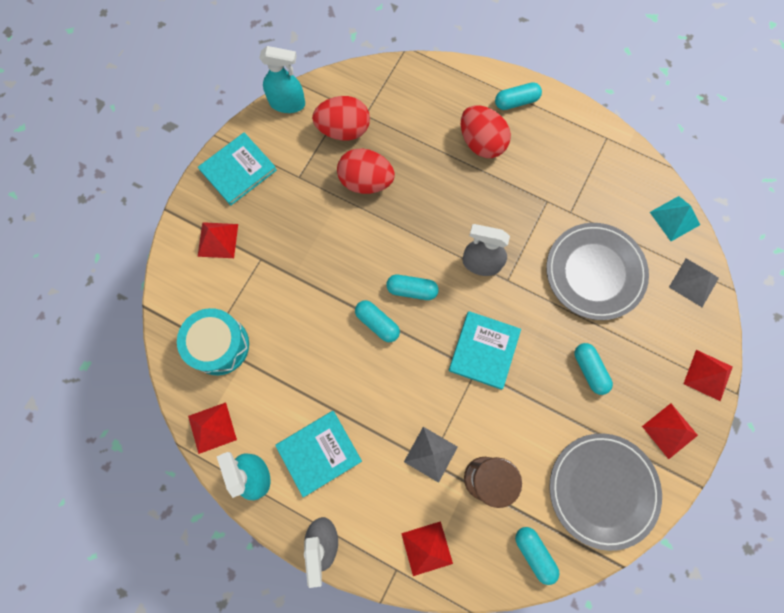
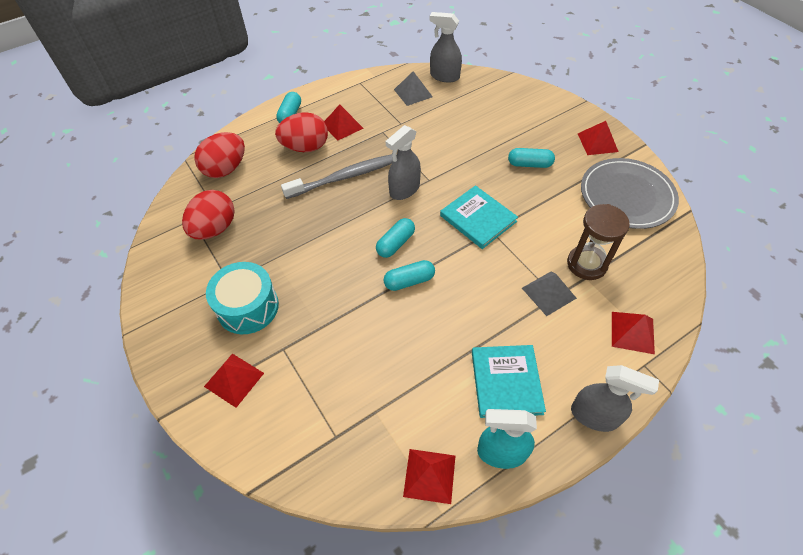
camera: 60 degrees left, 20 degrees down
turquoise drum [177,308,249,375] -> turquoise drum moved to [206,262,279,334]
turquoise book [198,133,277,206] -> none
turquoise spray bottle [259,46,305,113] -> none
red egg [337,148,395,194] -> red egg moved to [194,132,245,178]
turquoise capsule [515,527,559,585] -> none
grey plate [546,223,649,320] -> none
turquoise pyramid [650,196,700,241] -> grey spray bottle [429,12,462,83]
grey pyramid [669,258,719,307] -> grey pyramid moved to [394,71,433,106]
red pyramid [683,350,733,401] -> red pyramid moved to [324,104,364,141]
none -> grey toothbrush [281,154,397,199]

